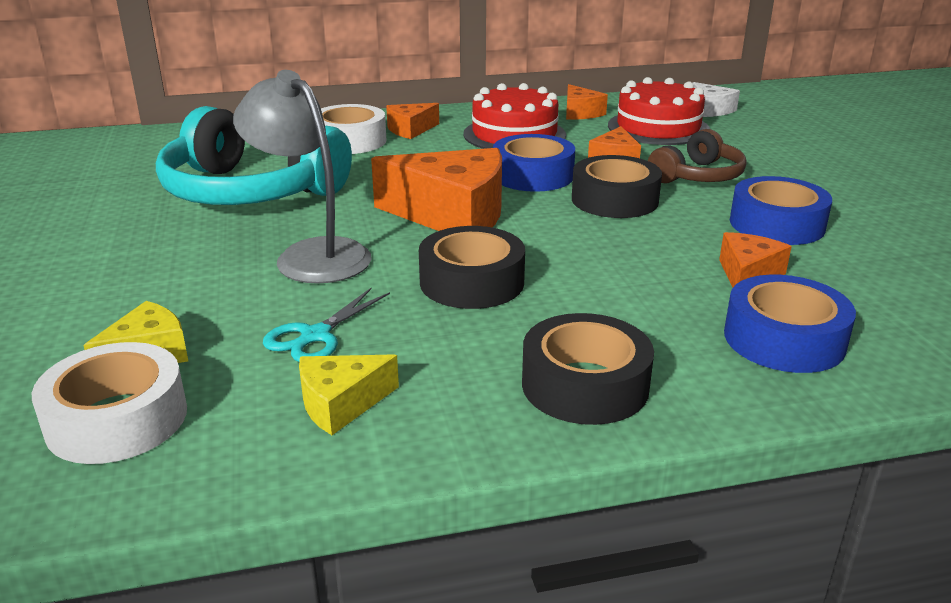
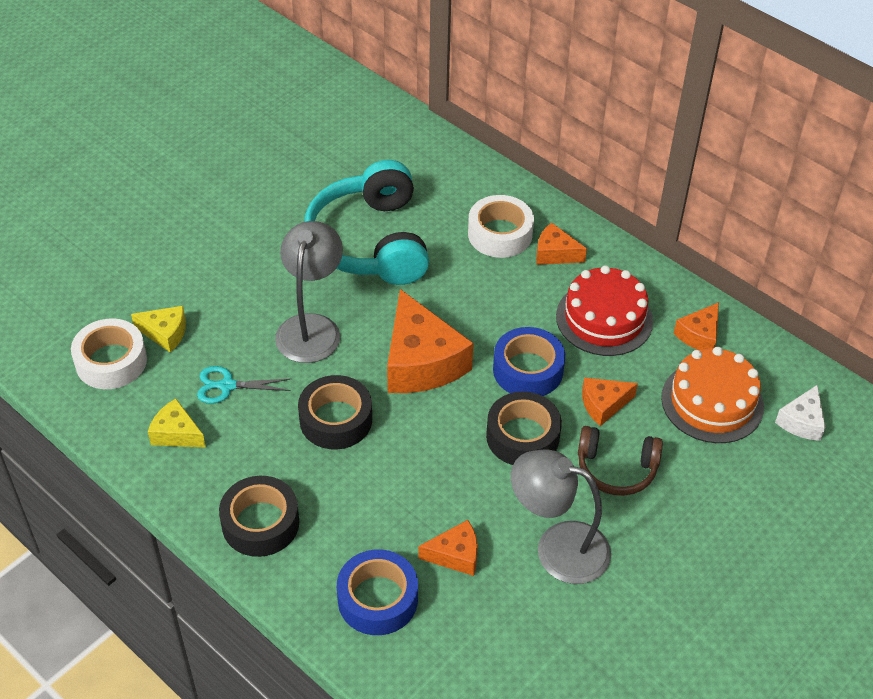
camera: 55 degrees right, 20 degrees up
red cake [608,77,710,145] -> orange cake [661,347,764,443]
blue tape [730,176,832,245] -> grey lamp [511,450,611,584]

